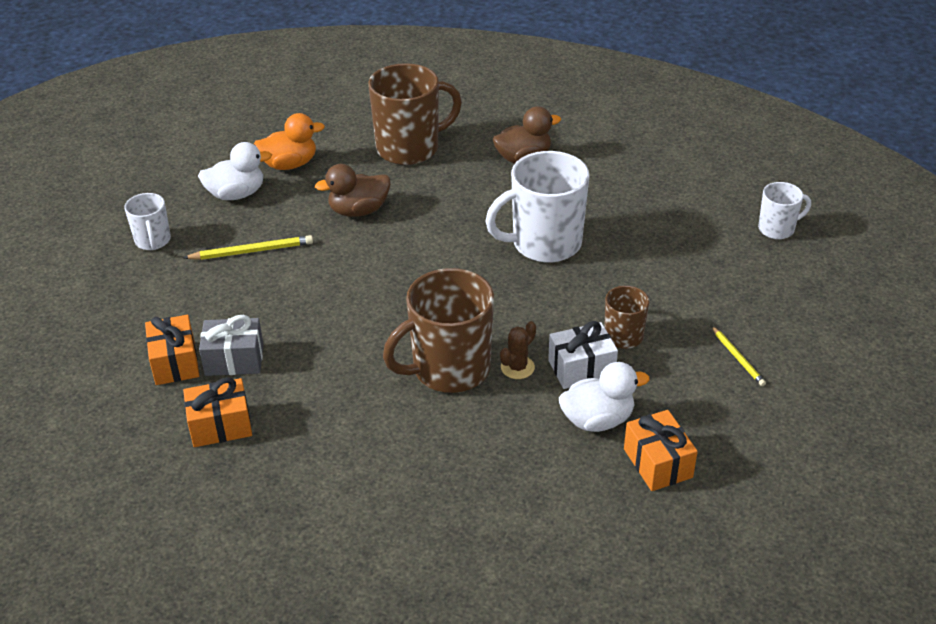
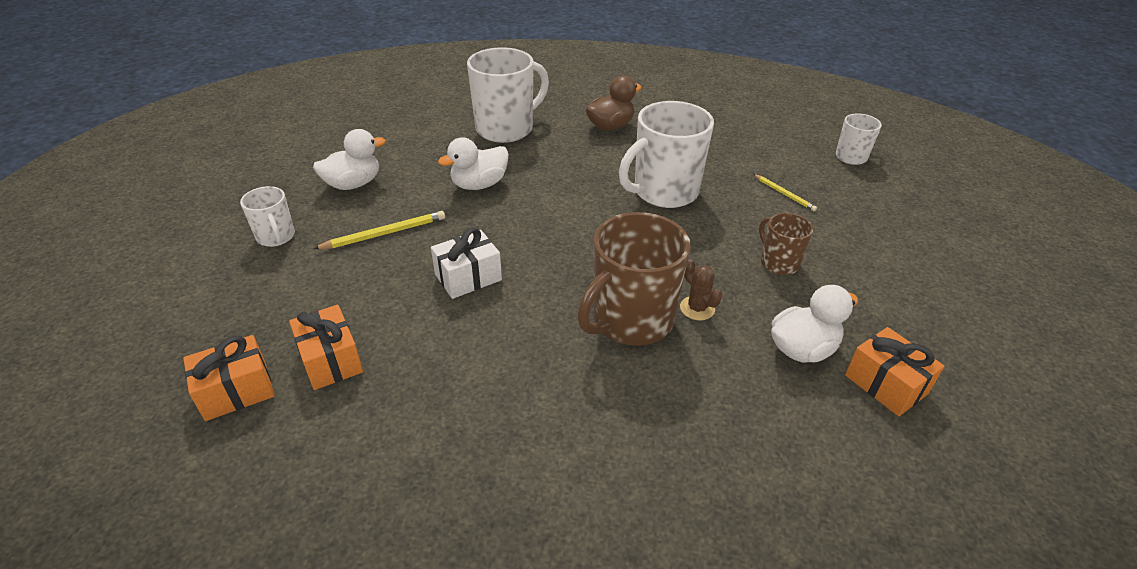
camera: 15 degrees left, 0 degrees up
orange gift [183,377,252,447] -> orange gift moved to [183,335,275,421]
grey gift [199,315,264,376] -> none
orange duck [254,113,325,170] -> none
brown duck [315,164,391,217] -> white duck [438,137,509,190]
brown mug [368,63,462,165] -> white mug [467,47,549,143]
brown cactus [500,321,536,379] -> brown cactus turned 60 degrees counterclockwise [680,259,722,321]
white gift [548,321,618,389] -> white gift moved to [431,228,502,299]
yellow pencil [712,326,766,386] -> yellow pencil moved to [753,174,817,211]

